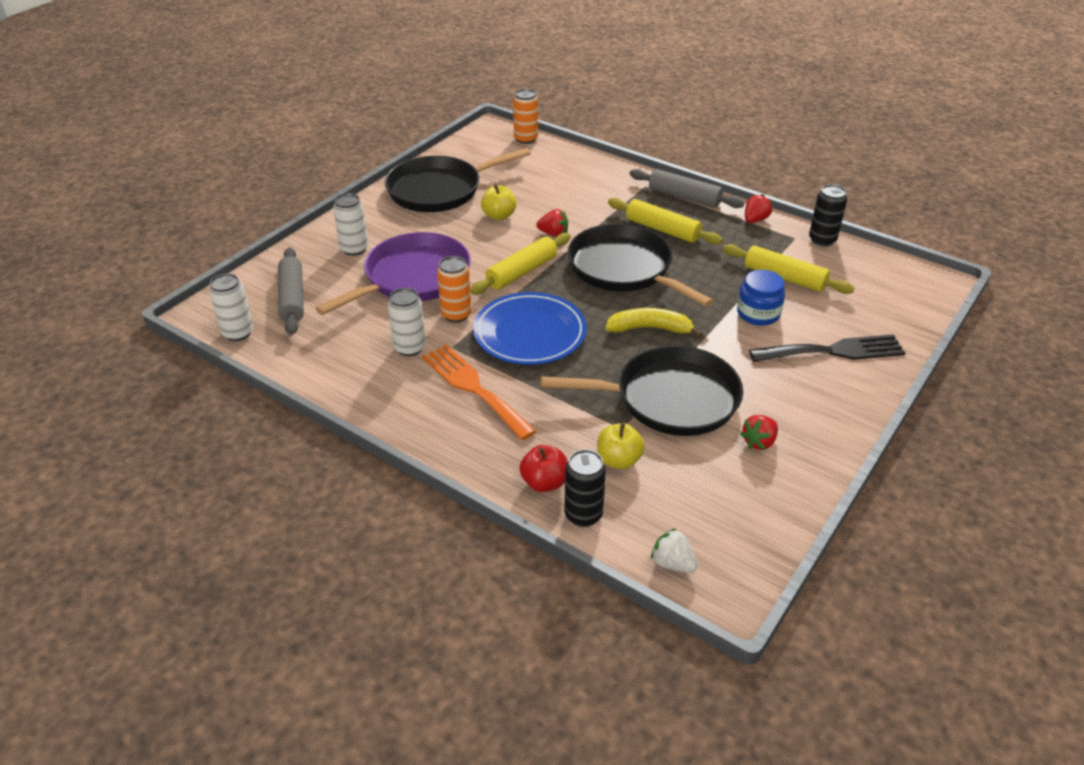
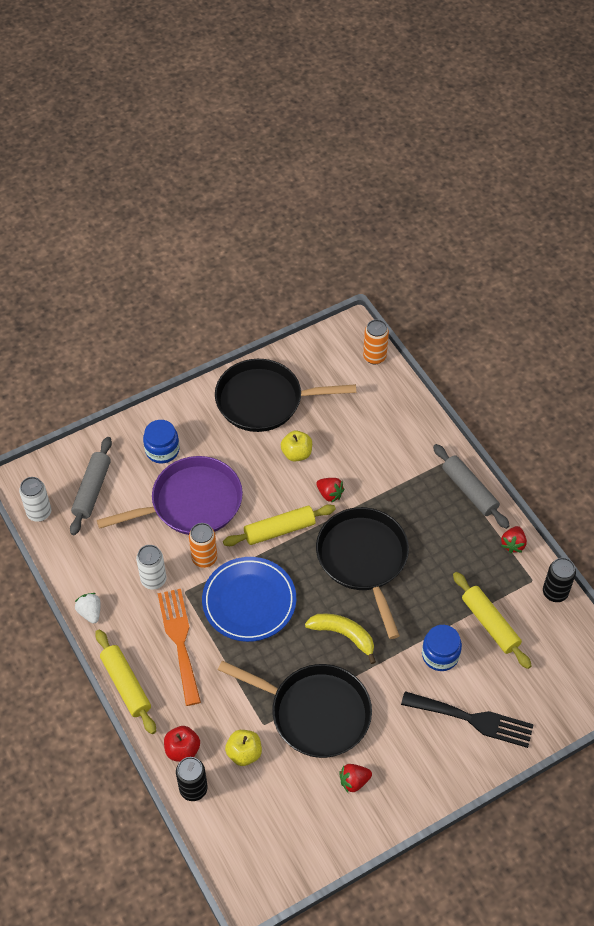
camera: 25 degrees right, 15 degrees up
white can [333,193,368,256] -> blue jar [143,420,179,464]
yellow rolling pin [608,198,723,245] -> yellow rolling pin moved to [95,629,156,734]
white strawberry [651,528,697,573] -> white strawberry moved to [75,593,101,624]
red strawberry [745,194,772,223] -> red strawberry turned 135 degrees clockwise [501,526,527,553]

